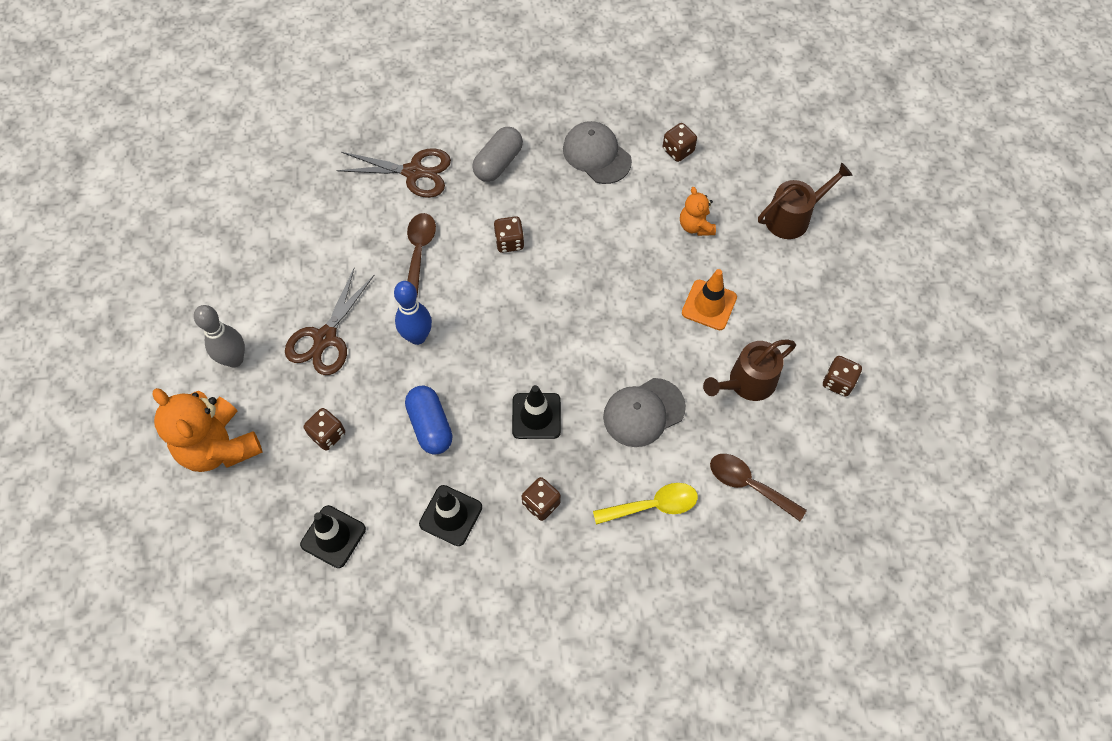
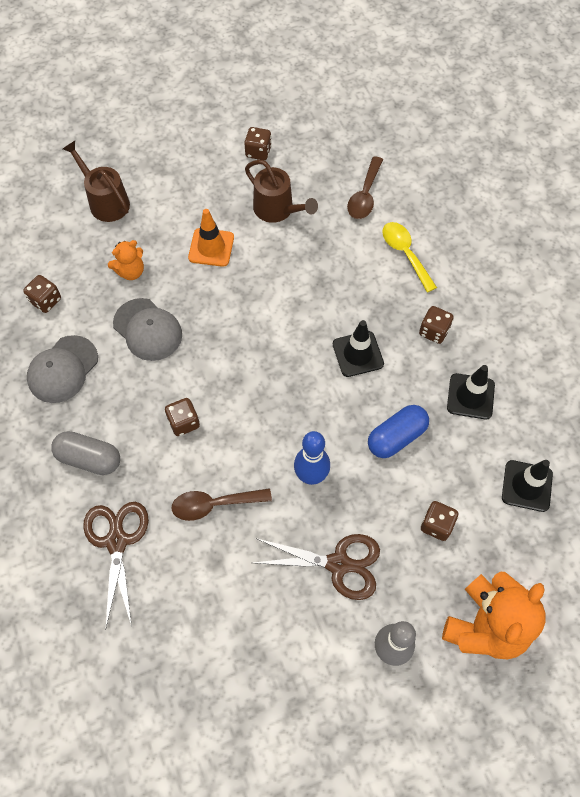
camera: 105 degrees left, 0 degrees up
grey cap [603,378,686,447] -> grey cap moved to [113,298,182,361]

